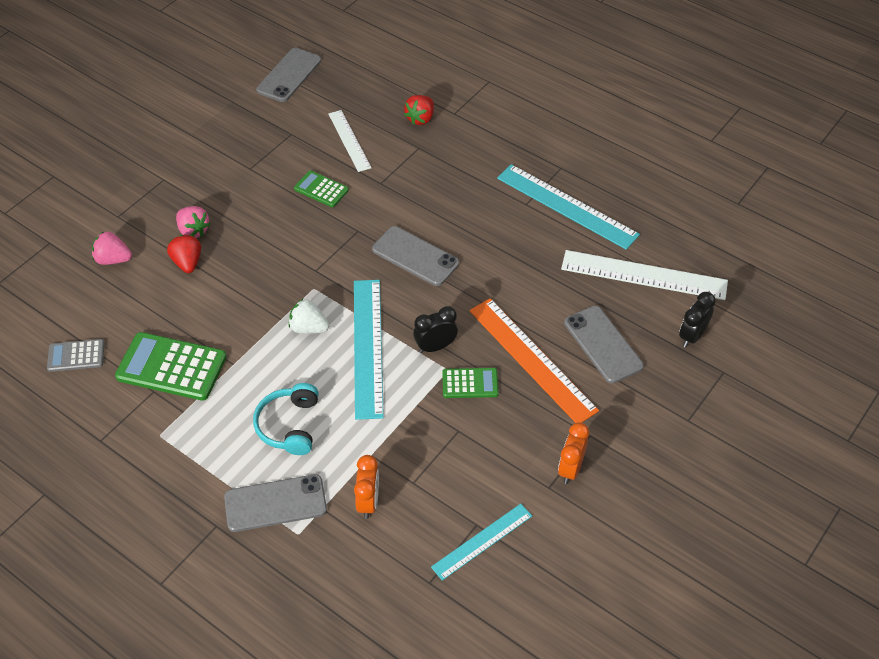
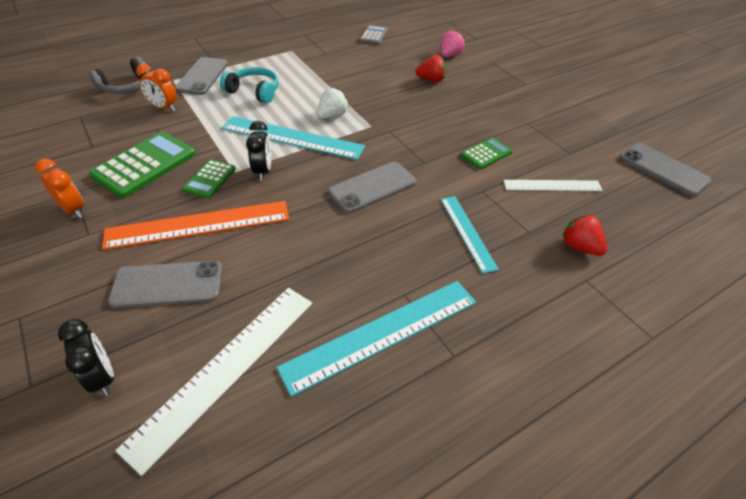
camera: 110 degrees right, 5 degrees down
green calculator [115,332,227,401] -> green calculator moved to [89,132,196,198]
pink strawberry [176,206,210,238] -> none
turquoise ruler [431,504,532,581] -> turquoise ruler moved to [441,196,499,274]
none -> grey headphones [89,57,149,94]

